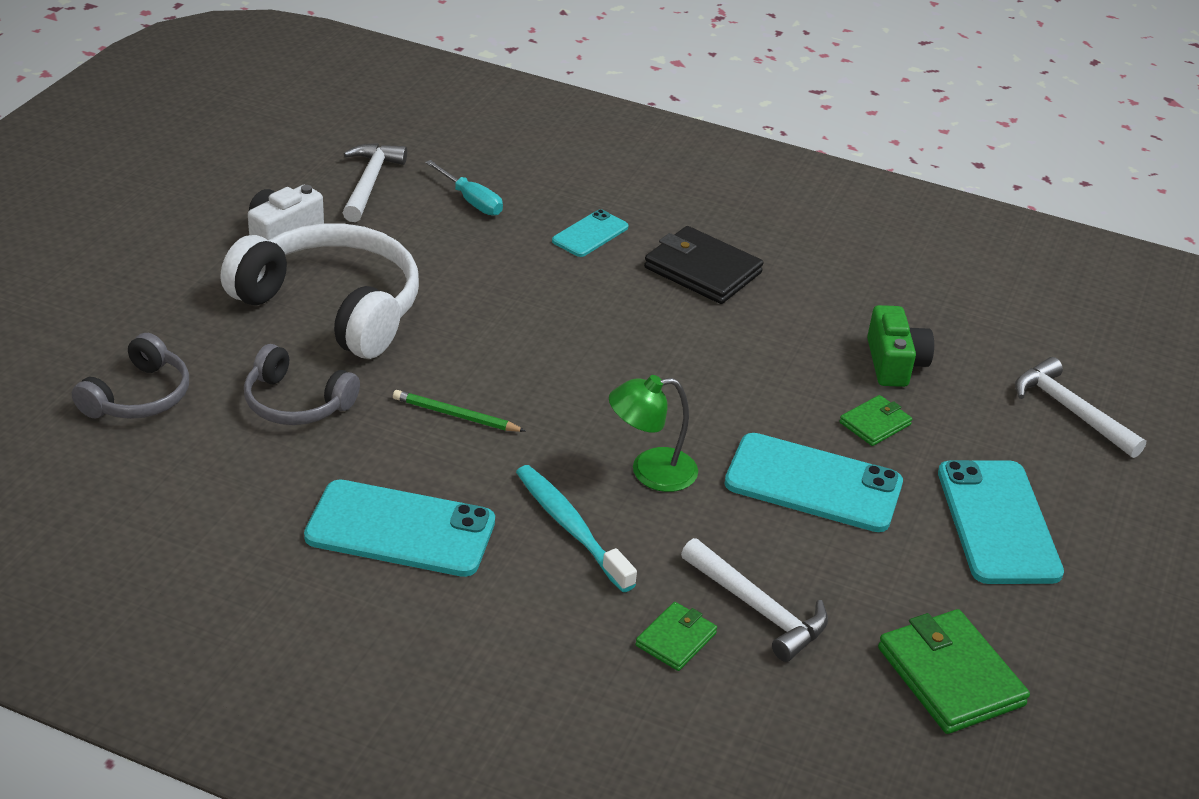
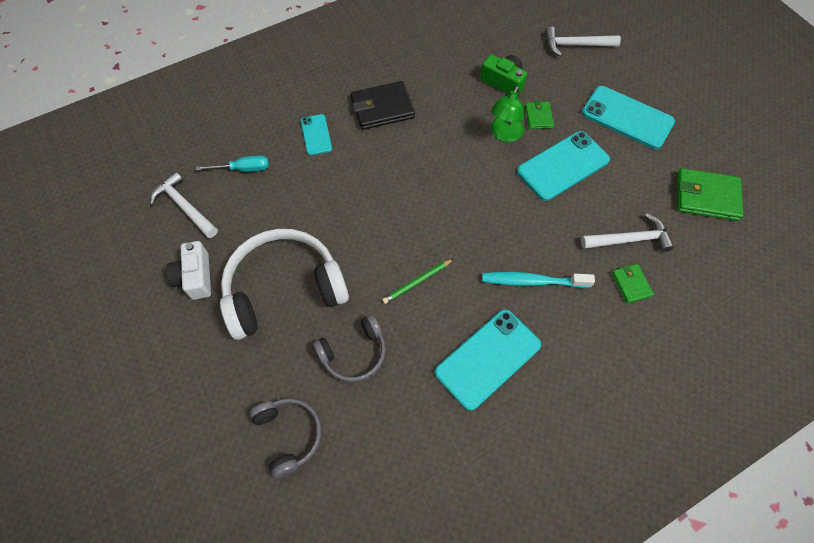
camera: 50 degrees left, 25 degrees up
green lamp [609,375,698,492] -> green lamp moved to [491,86,524,142]

